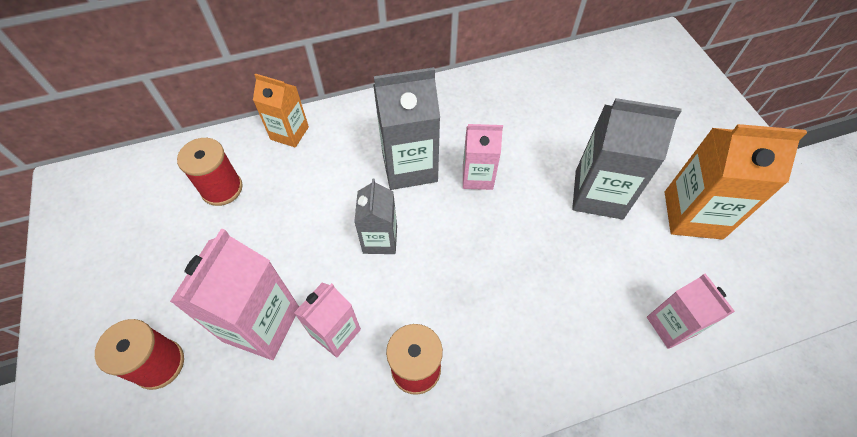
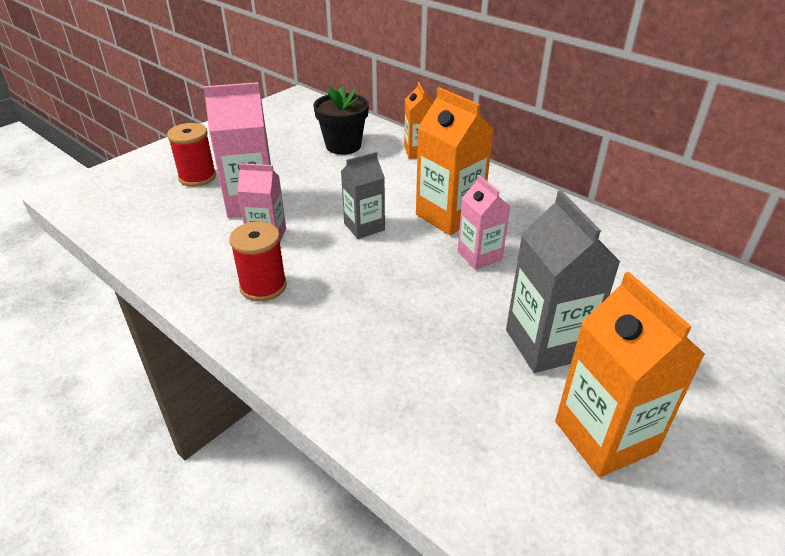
camera: 60 degrees right, 20 degrees down
red spool [177,138,243,206] -> black flower pot [313,86,369,155]
grey carton [373,67,440,190] -> orange carton [416,87,494,235]
pink carton [647,274,735,349] -> none

